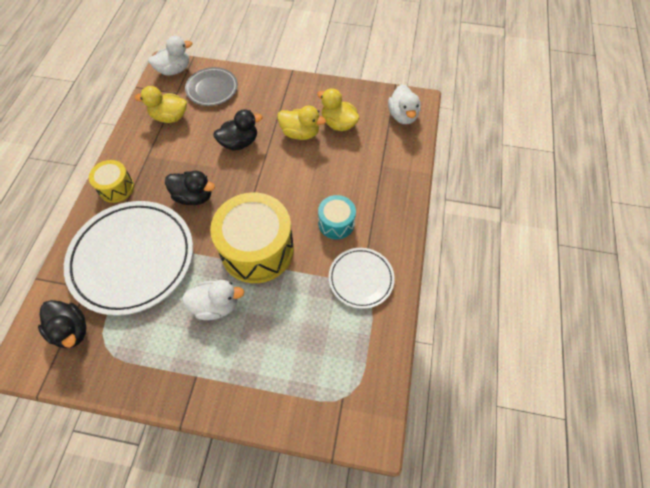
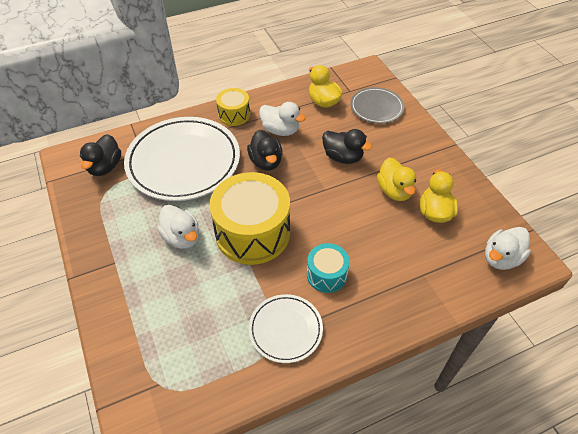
camera: 55 degrees right, 10 degrees down
white duck [148,36,192,76] -> white duck moved to [259,102,306,136]

